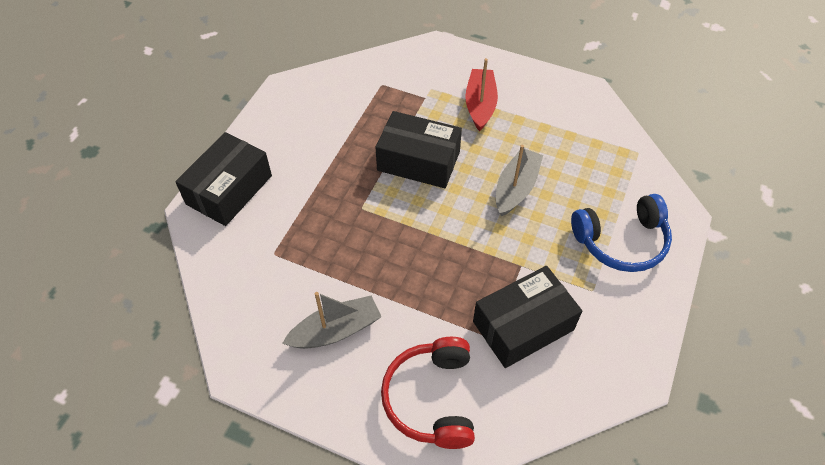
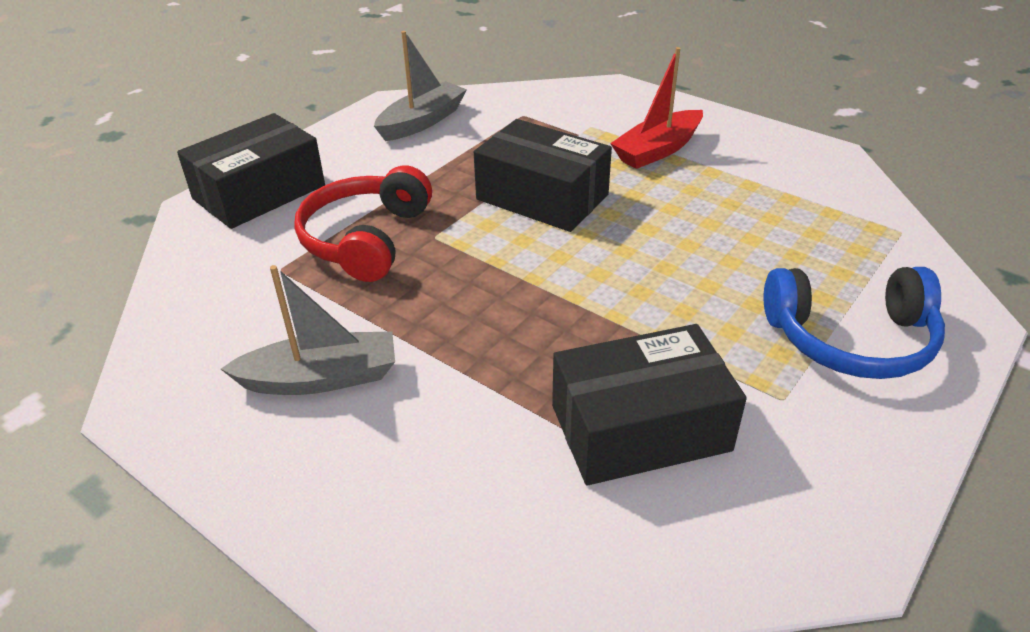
camera: 15 degrees right, 15 degrees down
red headphones [381,337,475,449] -> red headphones moved to [294,165,432,282]
red boat [465,58,498,132] -> red boat turned 150 degrees counterclockwise [610,47,703,169]
grey boat [496,145,543,217] -> grey boat moved to [374,31,467,141]

